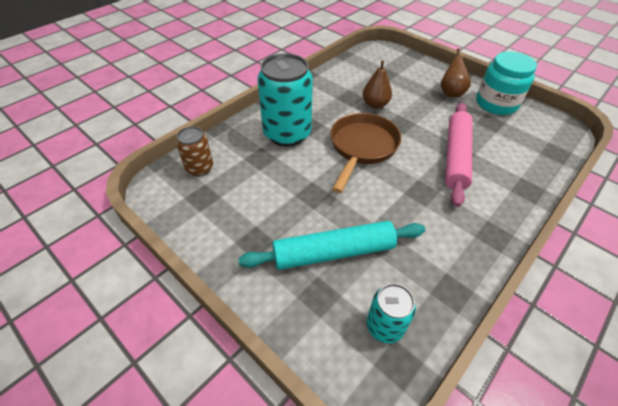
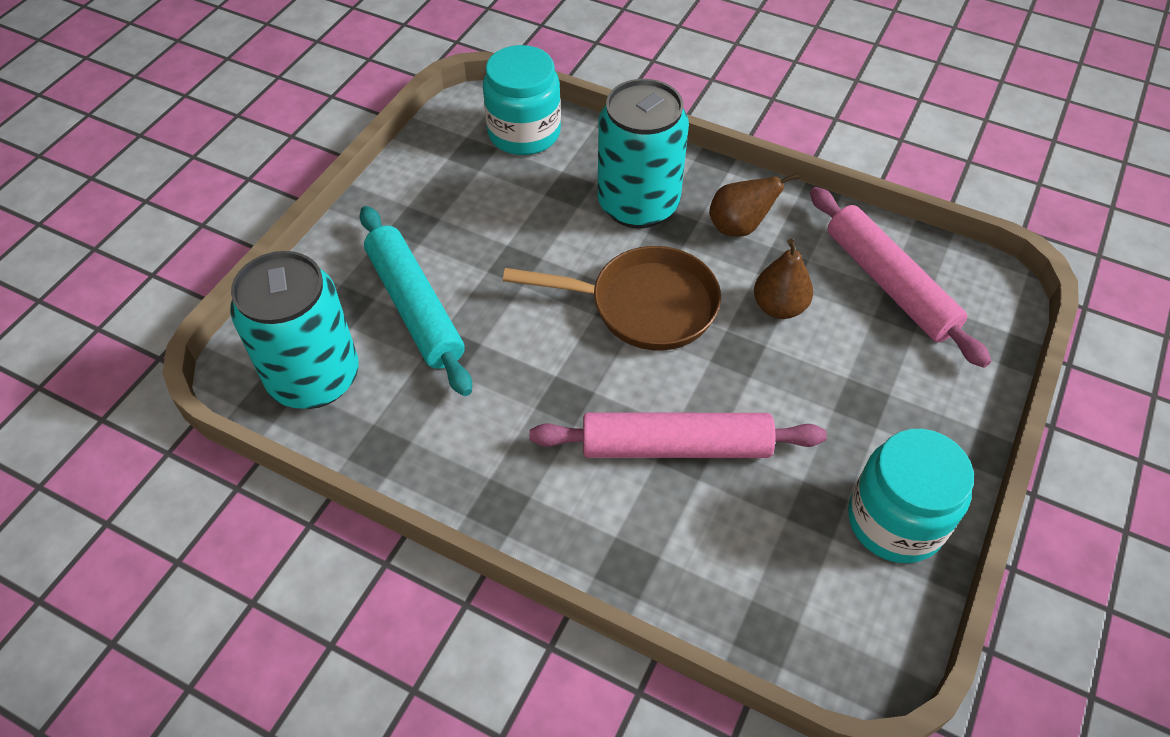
camera: 75 degrees right, 5 degrees up
brown can [176,126,213,176] -> turquoise jar [483,45,561,155]
turquoise can [367,283,416,344] -> turquoise can [230,251,359,409], size x1.87
brown pear [441,48,471,97] -> brown pear moved to [709,173,799,237]
none -> pink rolling pin [810,187,991,368]

